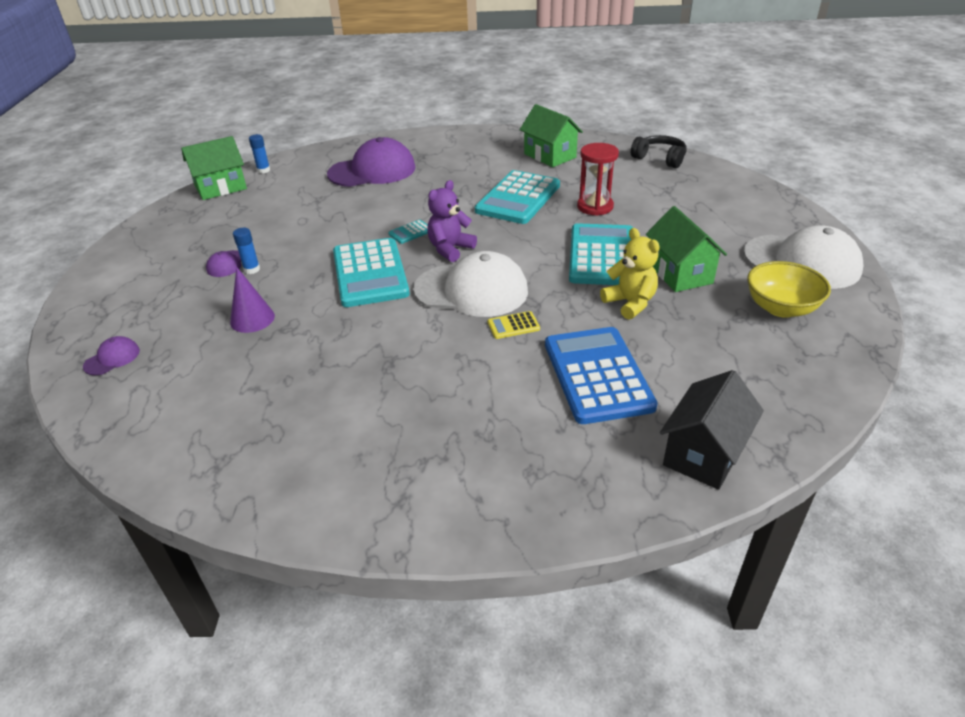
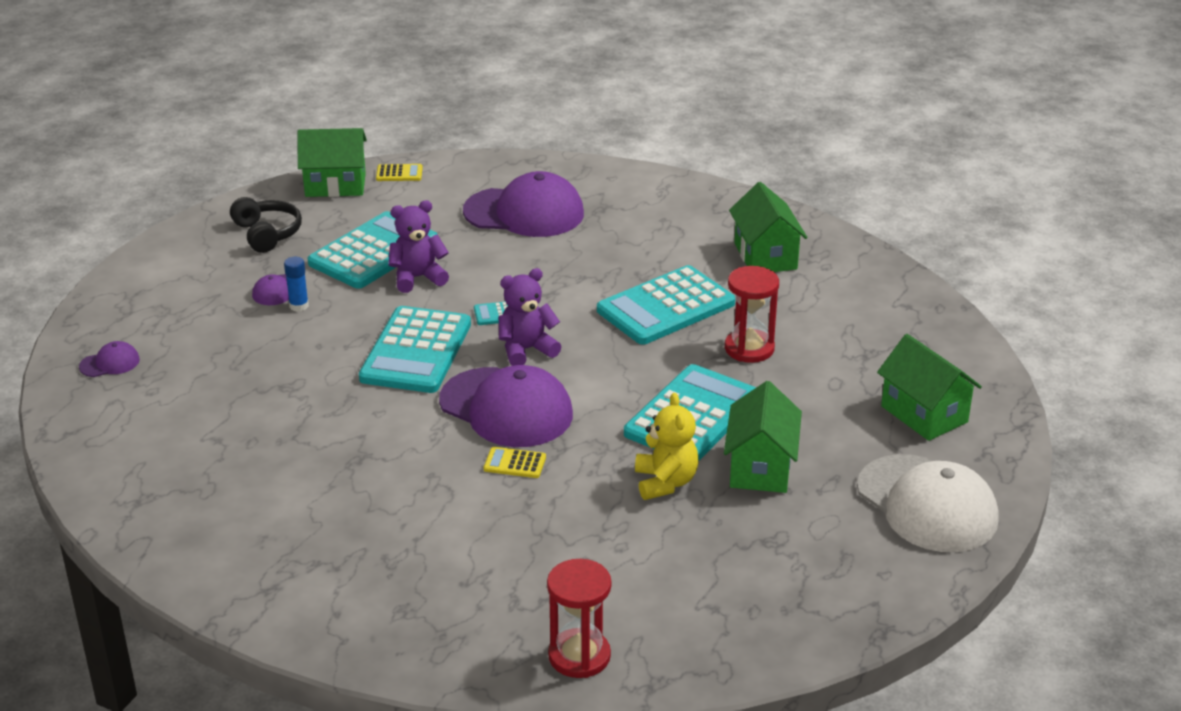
camera: 25 degrees right, 5 degrees down
purple cone [230,267,275,333] -> none
blue glue stick [249,134,270,173] -> yellow calculator [376,164,423,181]
white cap [413,251,528,317] -> purple cap [439,365,573,447]
blue calculator [545,327,658,424] -> none
black headphones [631,135,687,168] -> black headphones moved to [230,197,302,253]
black house [660,370,764,490] -> red hourglass [547,559,611,678]
yellow bowl [747,261,831,318] -> none
none -> turquoise calculator [308,211,437,288]
none -> purple teddy bear [388,200,449,293]
none -> green house [877,334,982,441]

